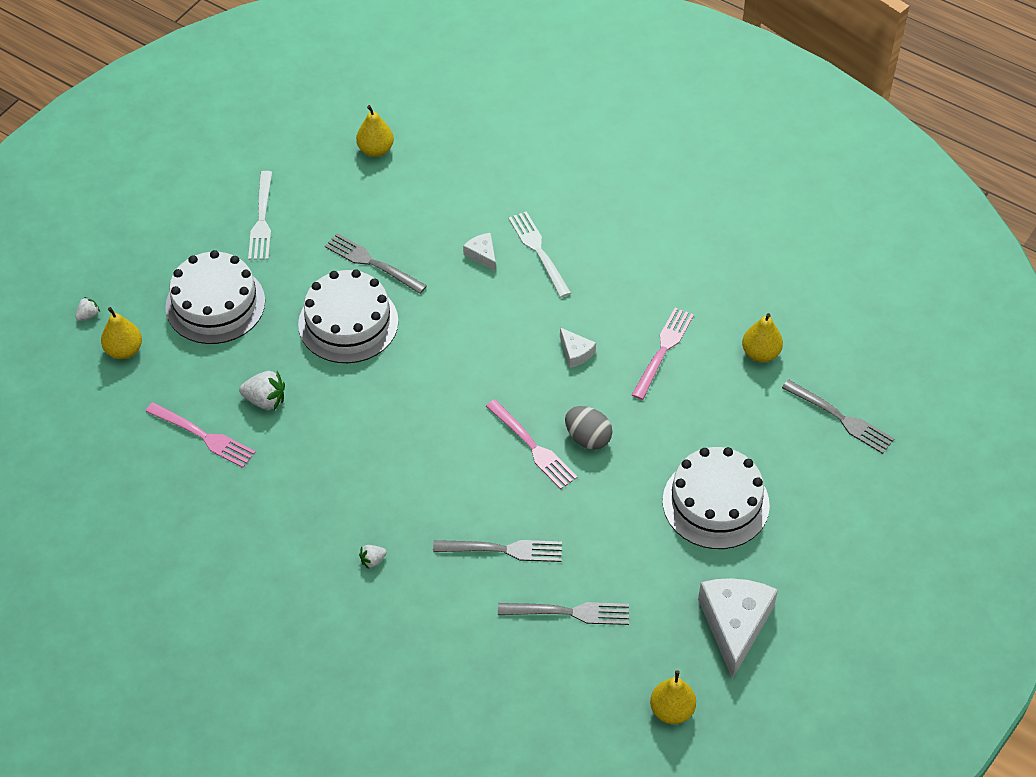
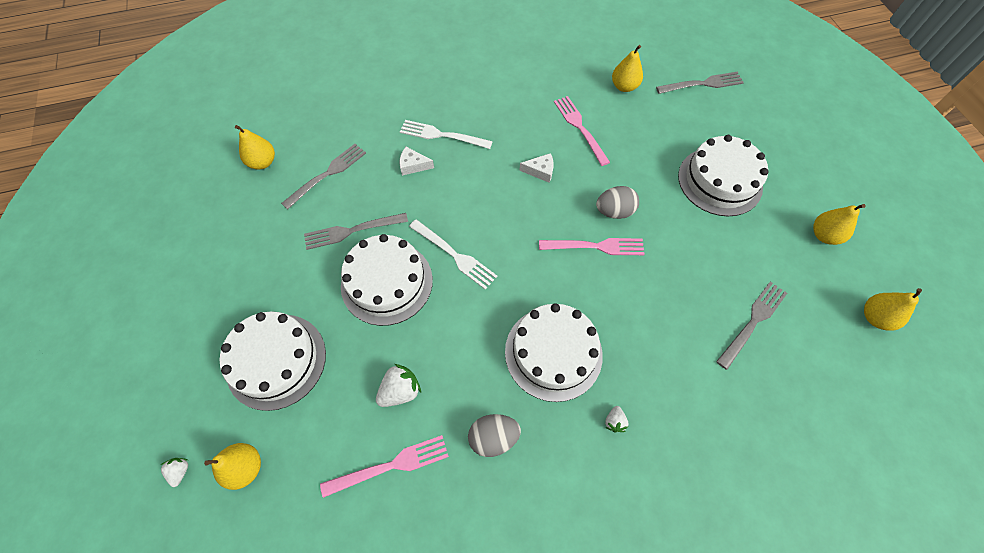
camera: 50 degrees left, 10 degrees up
white fork [248,171,272,260] -> white fork moved to [409,219,497,290]
grey fork [433,540,562,562] -> grey fork moved to [281,144,366,210]
white cheese [698,578,778,679] -> yellow pear [813,204,866,245]
none -> grey egg [468,414,521,457]
none -> white cake [505,303,603,402]

